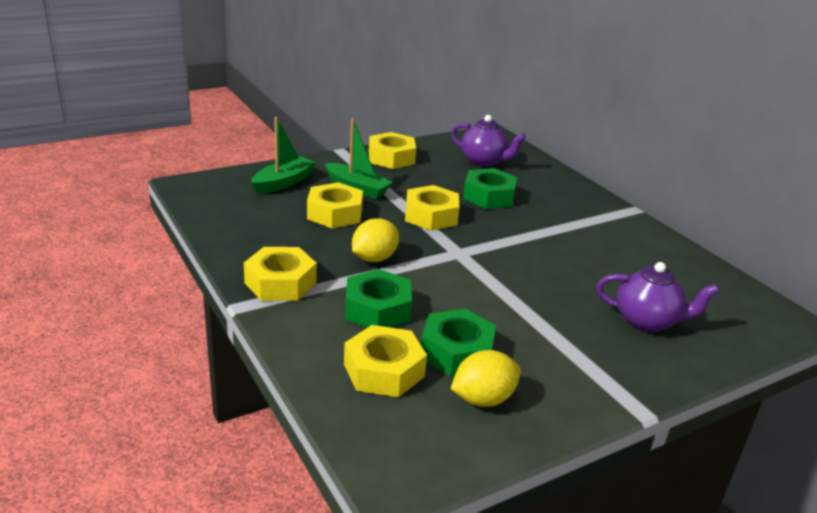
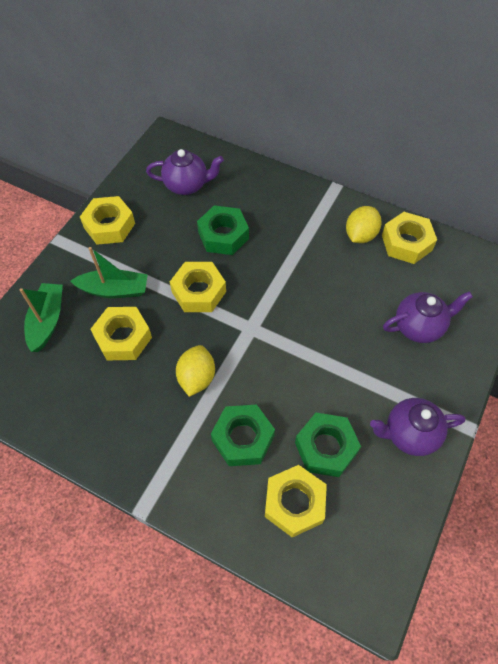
camera: 30 degrees left, 30 degrees up
yellow nut [244,247,317,301] -> yellow nut moved to [382,212,437,264]
yellow lemon [451,350,521,407] -> yellow lemon moved to [346,206,382,243]
none -> purple teapot [370,398,465,456]

